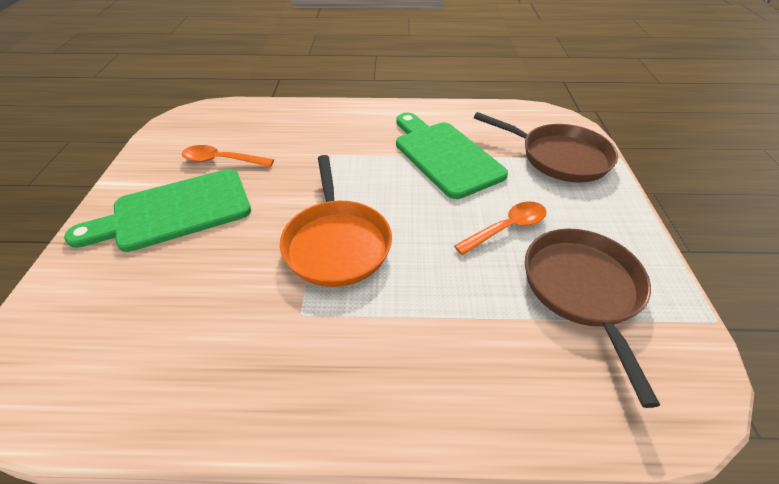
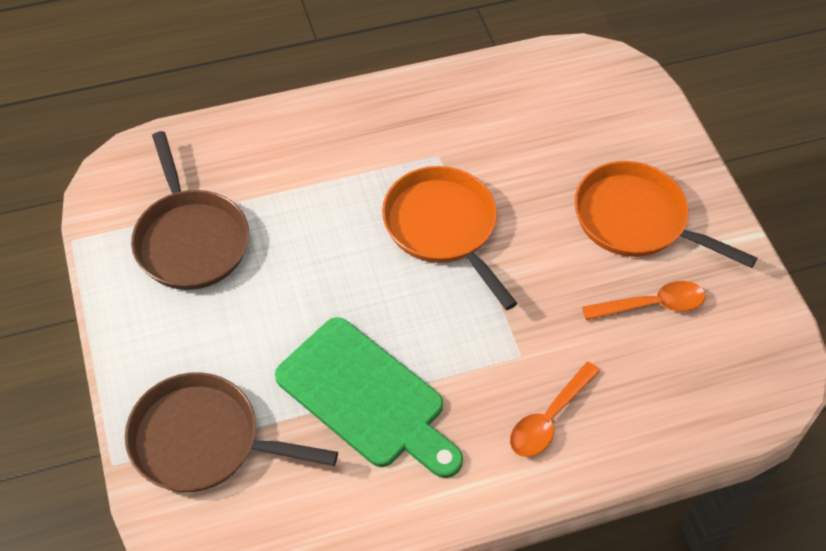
camera: 160 degrees right, 10 degrees up
green cutting board [64,169,251,252] -> orange pan [574,161,758,268]
orange spoon [454,202,547,255] -> orange spoon moved to [510,362,600,457]

